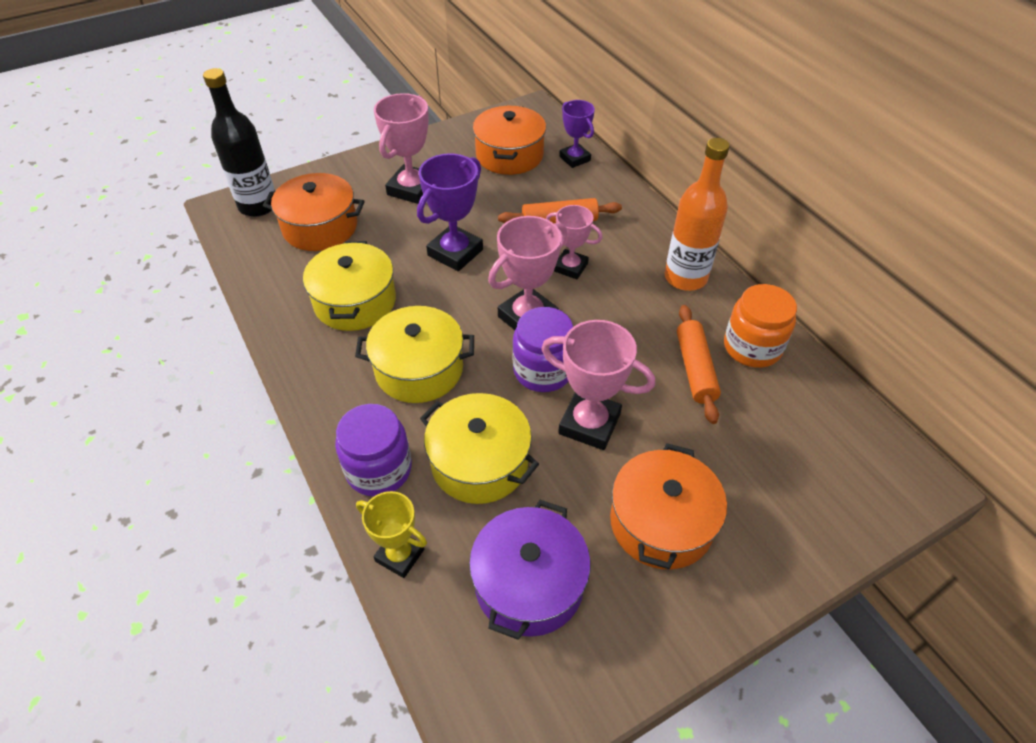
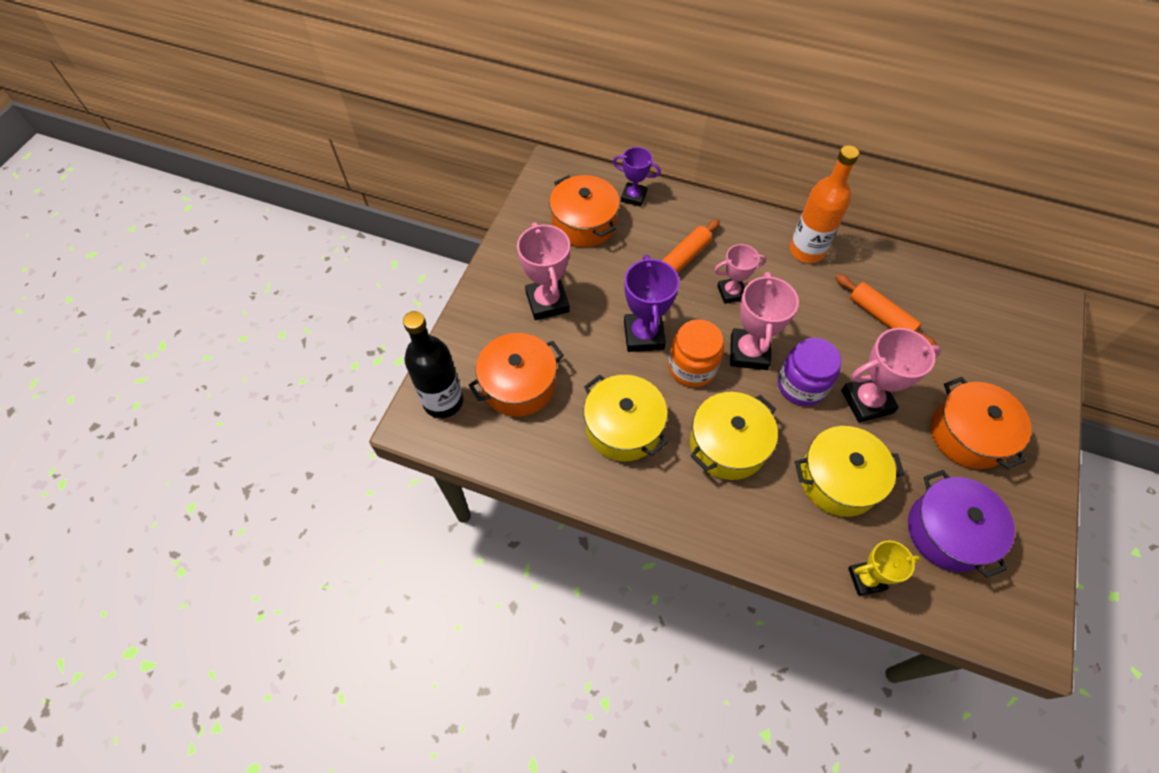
camera: 40 degrees left, 10 degrees up
purple jar [335,404,412,497] -> none
orange jar [724,284,797,368] -> orange jar moved to [668,319,724,387]

